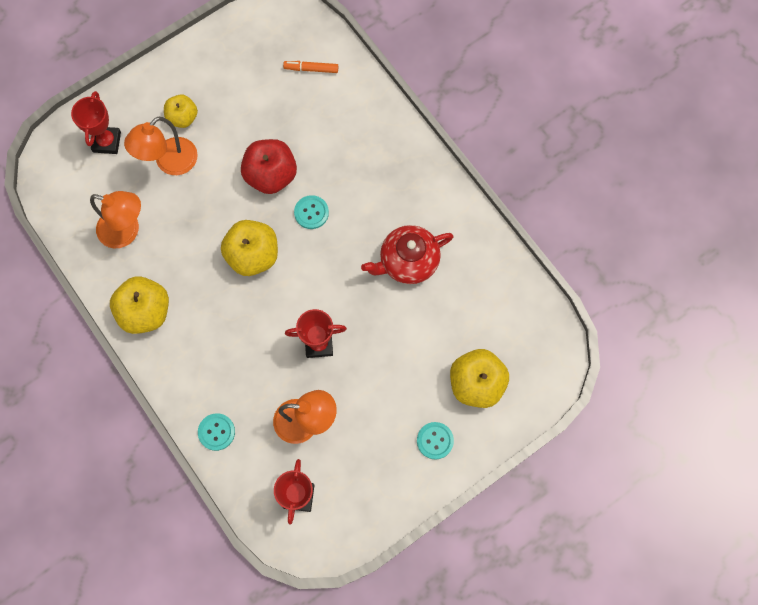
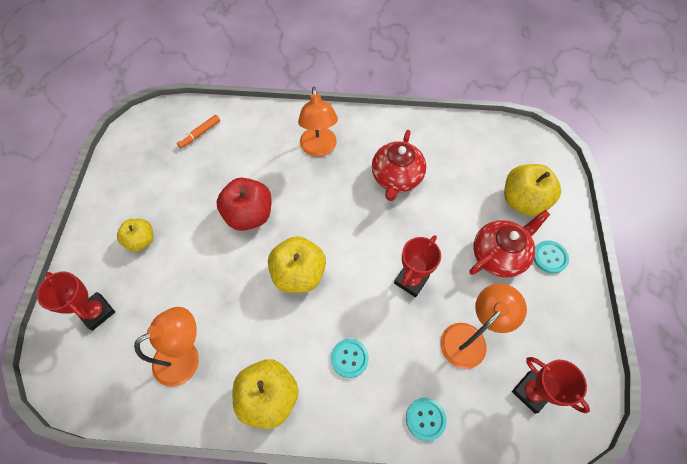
camera: 50 degrees left, 10 degrees down
orange lamp [124,116,198,175] -> orange lamp moved to [298,87,338,157]
turquoise button [294,195,329,229] -> turquoise button moved to [331,339,369,378]
none -> red teapot [469,210,551,278]

